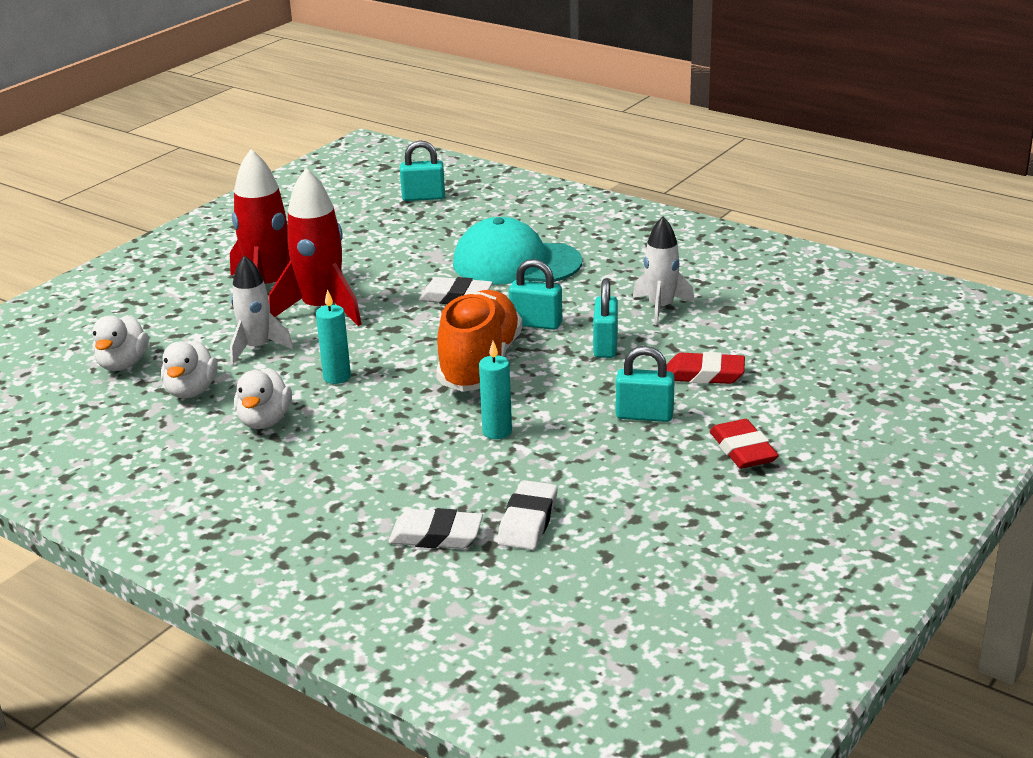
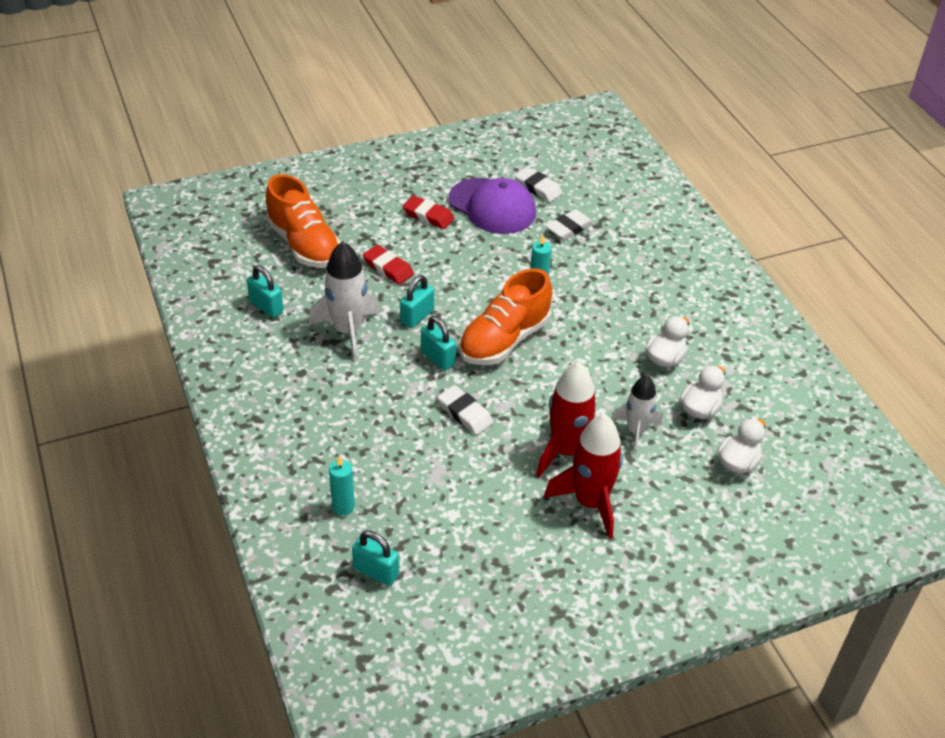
camera: 150 degrees left, 15 degrees up
turquoise candle [316,289,351,384] -> turquoise candle moved to [329,455,355,515]
white eraser [388,508,483,549] -> white eraser moved to [514,167,562,202]
turquoise cap [453,217,582,284] -> none
turquoise padlock [616,346,675,422] -> turquoise padlock moved to [247,265,284,318]
white rocket [633,216,695,325] -> white rocket [309,241,381,361], size x1.54
red eraser [710,419,779,469] -> red eraser turned 75 degrees counterclockwise [403,196,454,229]
none -> orange shoe [266,174,341,268]
none -> purple cap [449,178,536,234]

